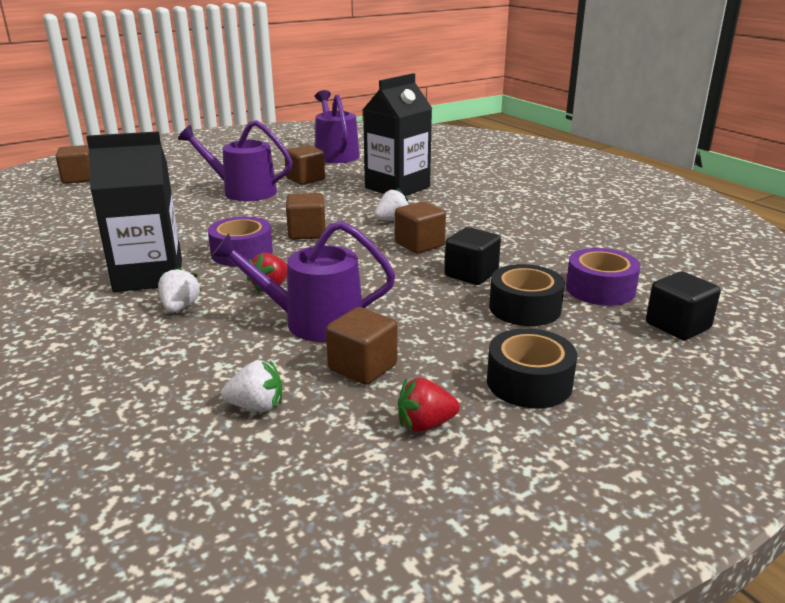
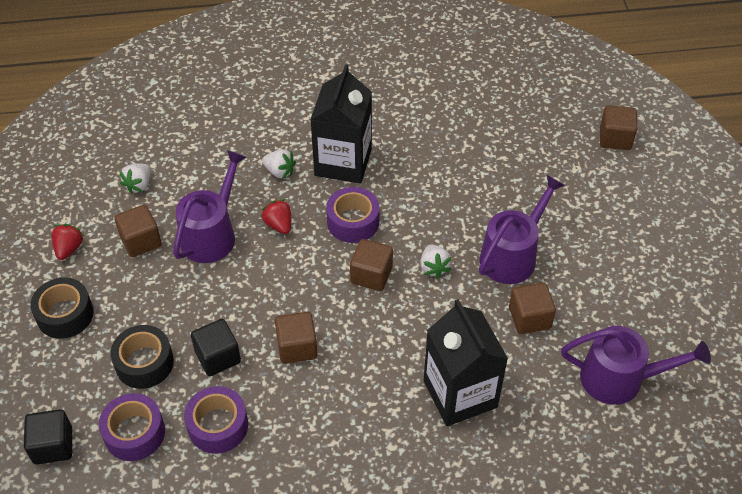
camera: 115 degrees right, 25 degrees up
white strawberry [374,188,409,221] -> white strawberry moved to [420,244,451,278]
none -> purple tape [184,386,248,454]

